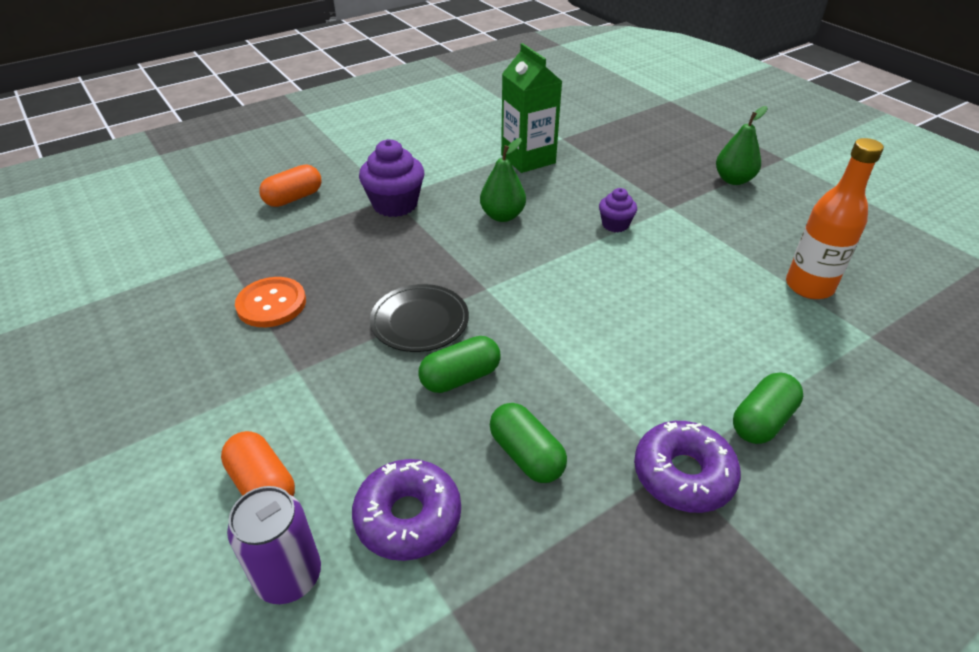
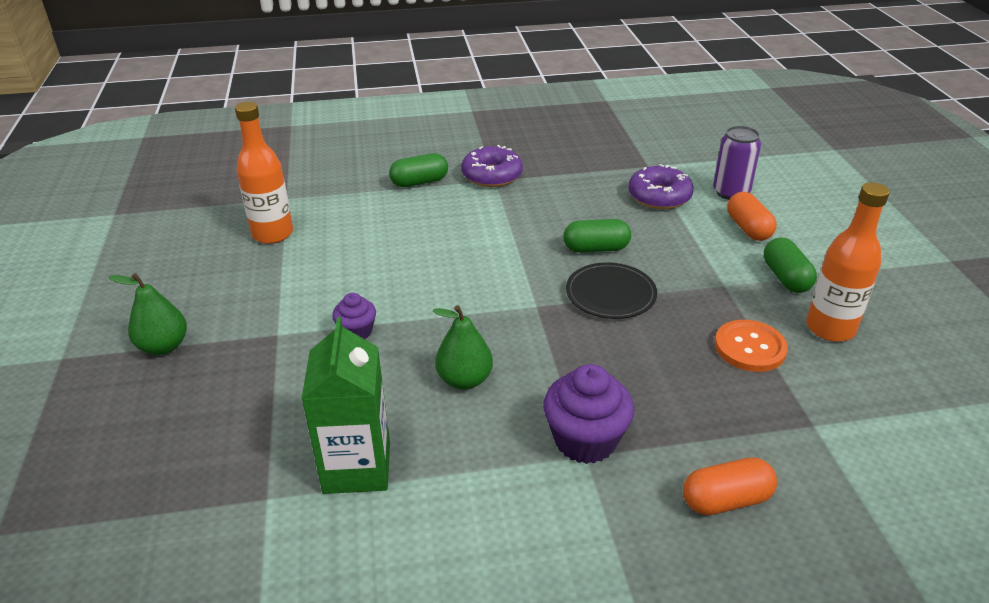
camera: 155 degrees left, 5 degrees down
green capsule [490,403,567,483] -> green capsule moved to [764,238,817,293]
none -> orange bottle [806,182,890,342]

